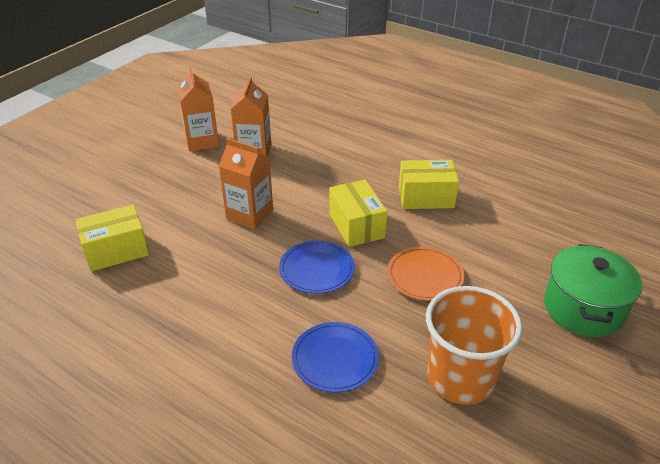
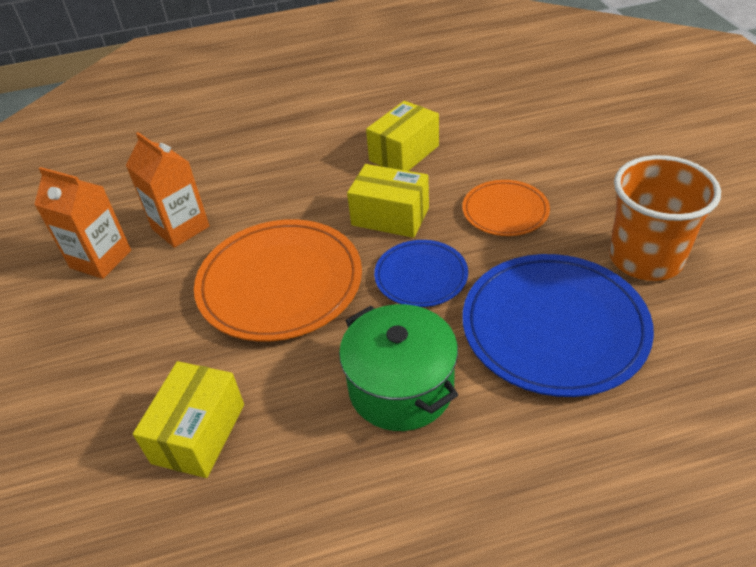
camera: 45 degrees left, 5 degrees up
orange carton [219,138,273,229] -> orange plate [194,219,362,341]
blue plate [292,322,379,392] -> blue plate [463,254,654,397], size x1.80
green pot [544,244,642,337] -> green pot moved to [339,304,458,431]

